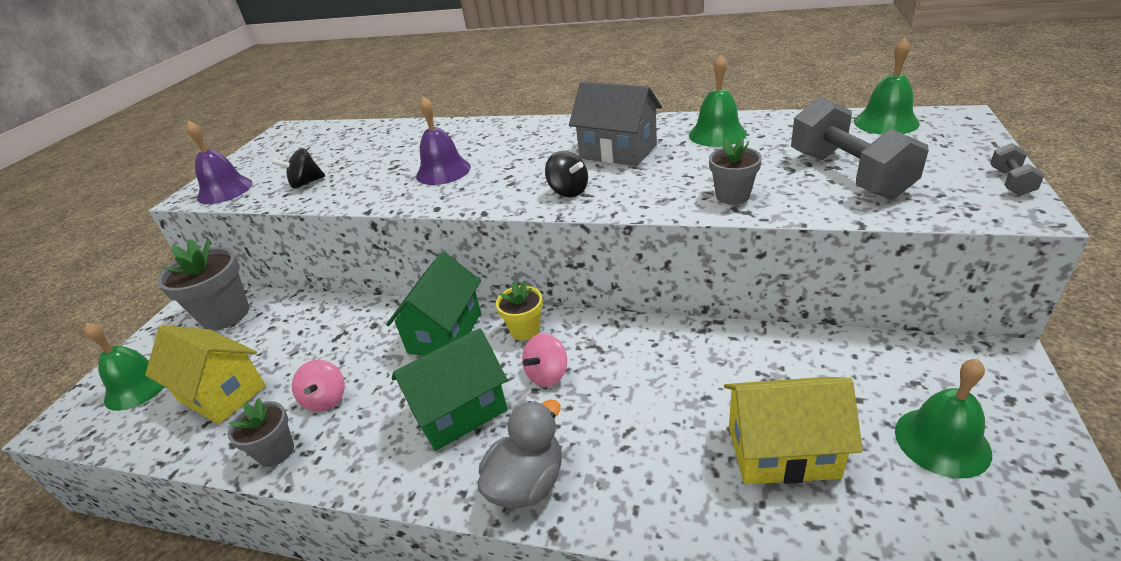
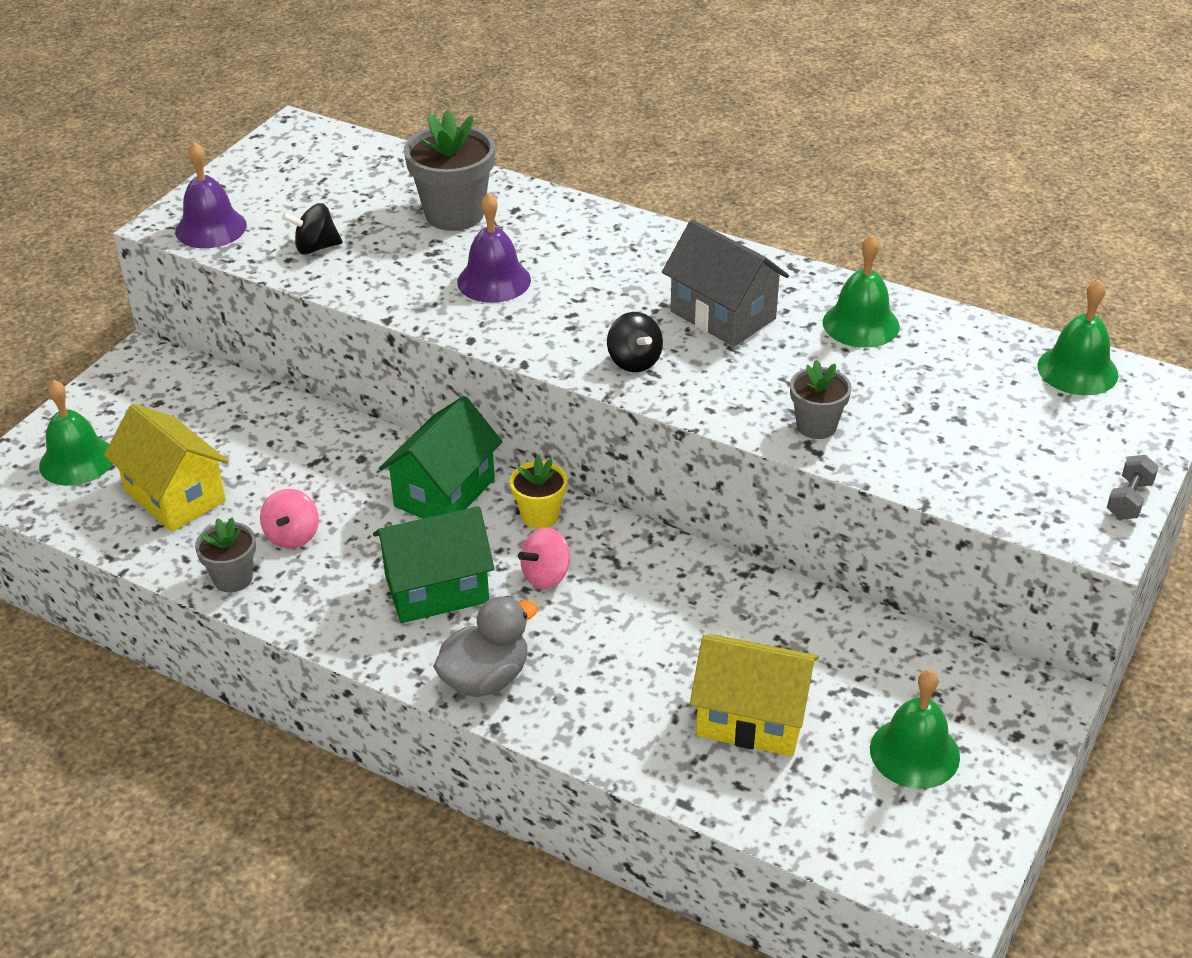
camera: 10 degrees right, 5 degrees up
grey flower pot [157,239,249,330] -> grey flower pot moved to [404,110,495,231]
grey dumbbell [791,97,929,199] -> none

